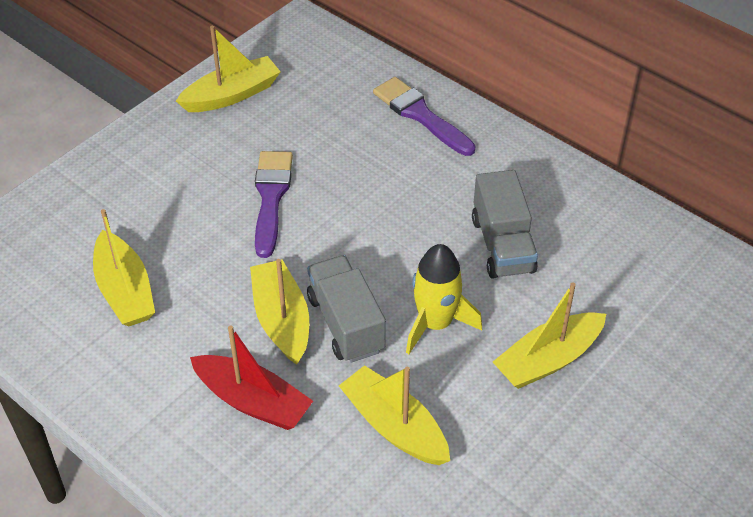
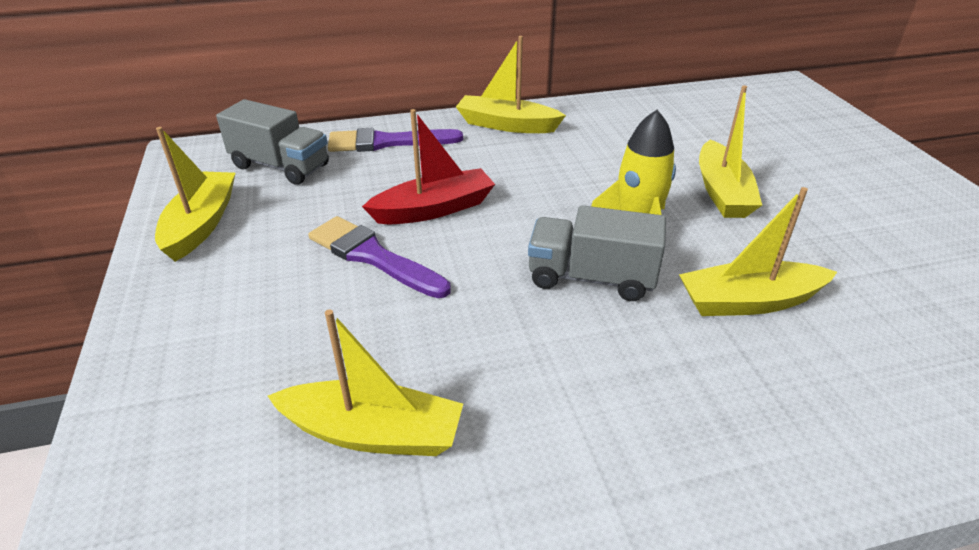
camera: 55 degrees left, 10 degrees down
red boat [190,325,313,430] -> red boat moved to [362,109,495,224]
yellow boat [250,259,309,365] -> yellow boat moved to [456,36,566,133]
grey truck [472,170,538,279] -> grey truck moved to [216,99,329,185]

